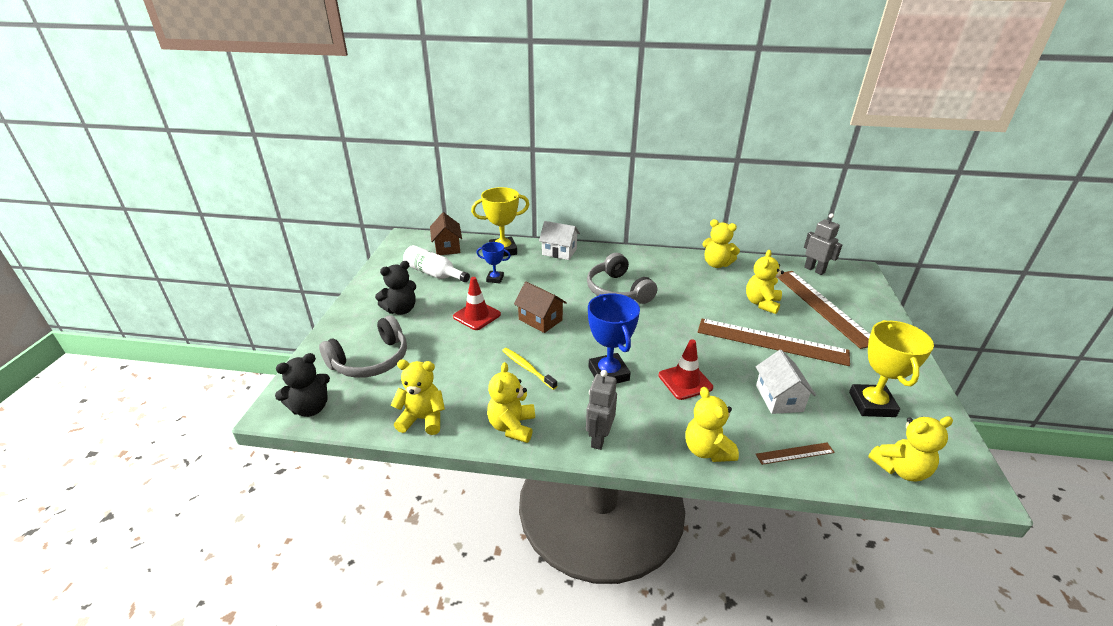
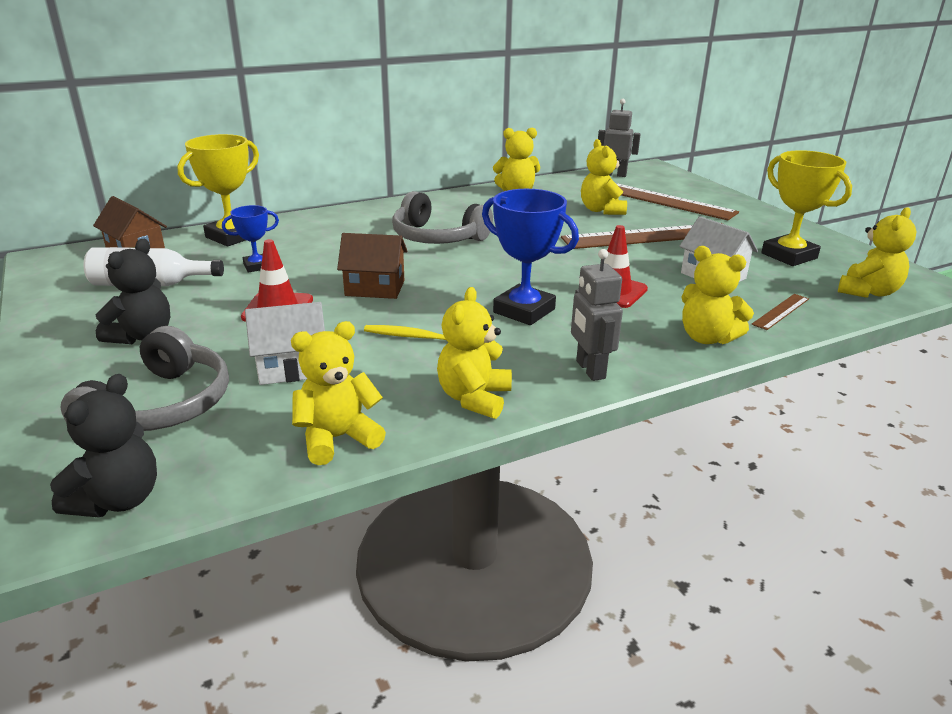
camera: 35 degrees left, 5 degrees down
yellow teddy bear [487,362,535,443] -> yellow teddy bear turned 45 degrees clockwise [437,287,512,419]
white house [539,221,580,260] -> white house moved to [245,302,325,385]

